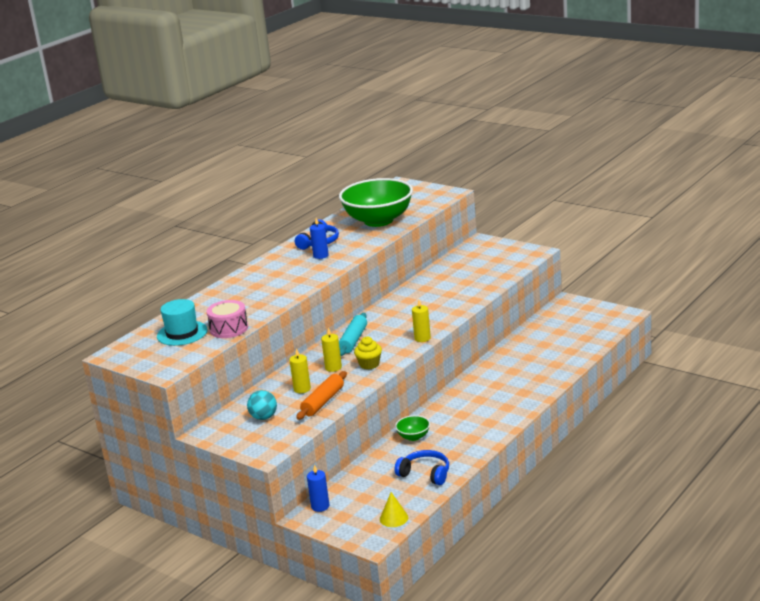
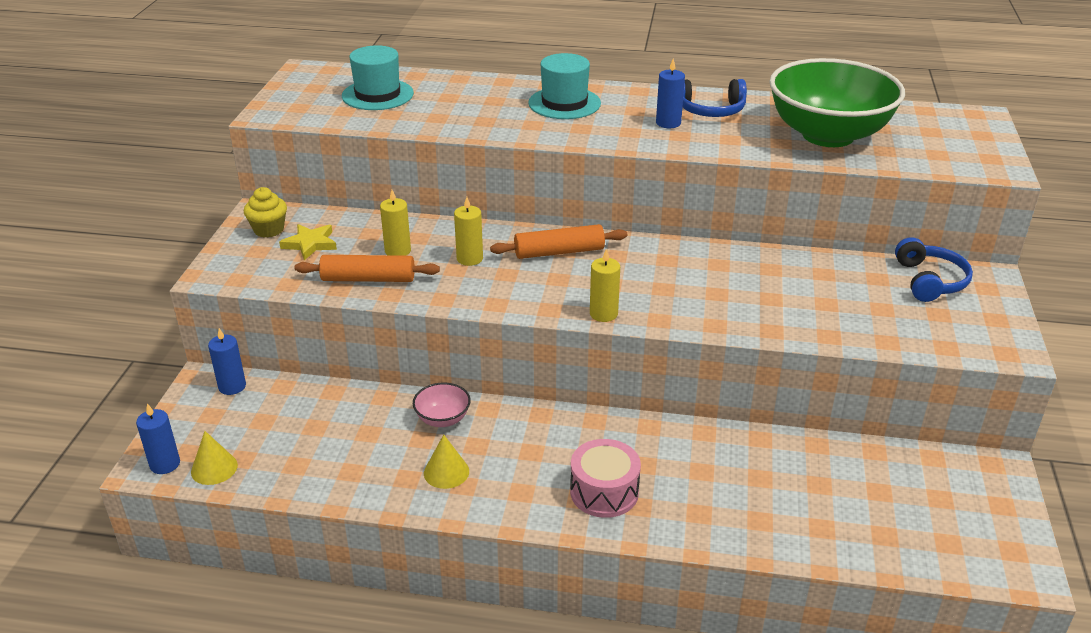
camera: 60 degrees right, 10 degrees up
pink drum [206,300,248,338] -> pink drum moved to [570,439,641,518]
turquoise ball [247,390,277,420] -> yellow star [279,224,337,260]
turquoise rolling pin [339,313,367,356] -> orange rolling pin [490,224,628,259]
yellow cupcake [354,336,382,370] -> yellow cupcake moved to [244,187,287,238]
blue headphones [394,450,449,485] -> blue headphones moved to [895,237,973,302]
green bowl [395,415,430,441] -> pink bowl [413,383,471,427]
none -> blue candle [136,403,180,474]
none -> yellow cone [424,434,469,489]
none -> turquoise hat [528,53,601,119]

